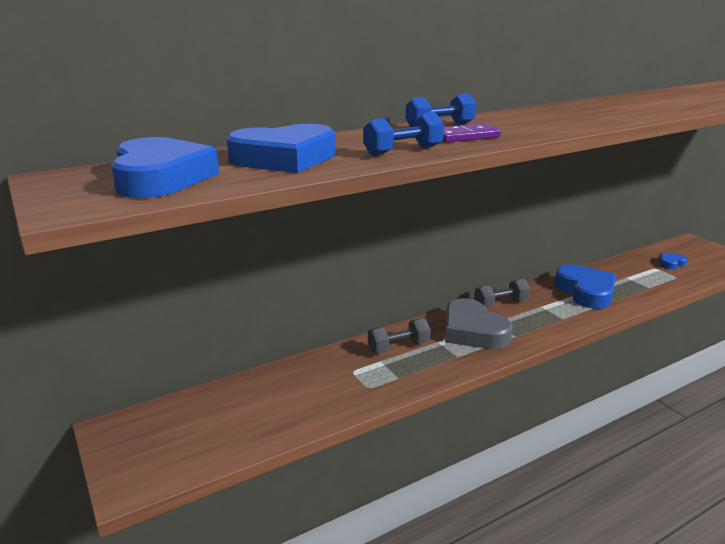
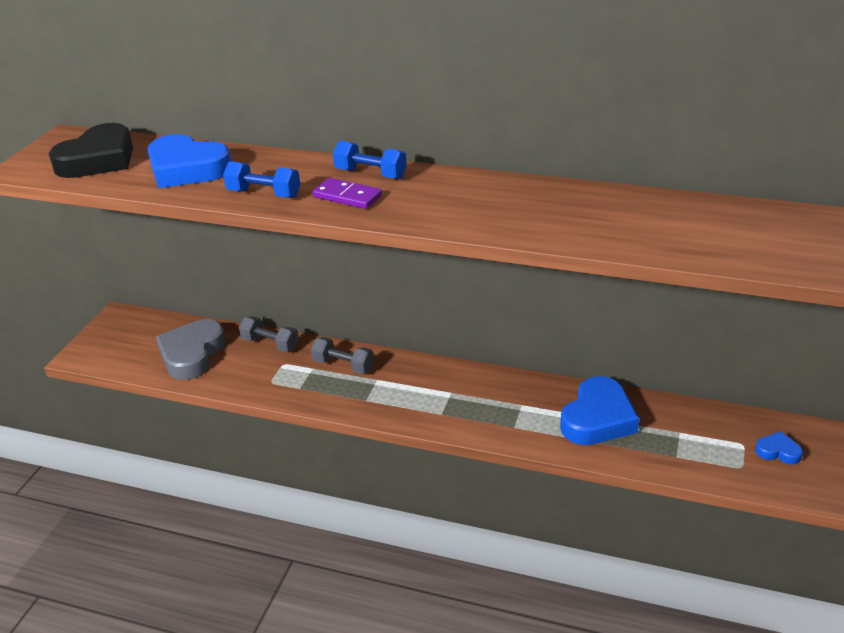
camera: 50 degrees right, 10 degrees up
blue heart [111,137,219,198] -> black heart [49,123,133,178]
grey heart [445,298,513,349] -> grey heart moved to [156,319,226,380]
grey dumbbell [474,279,530,308] -> grey dumbbell moved to [239,316,299,352]

